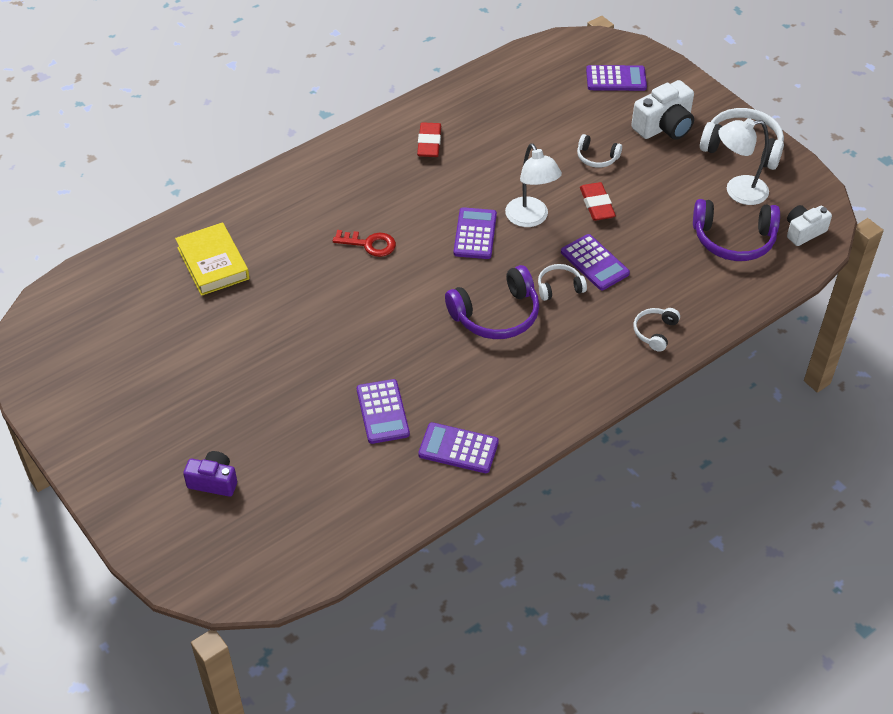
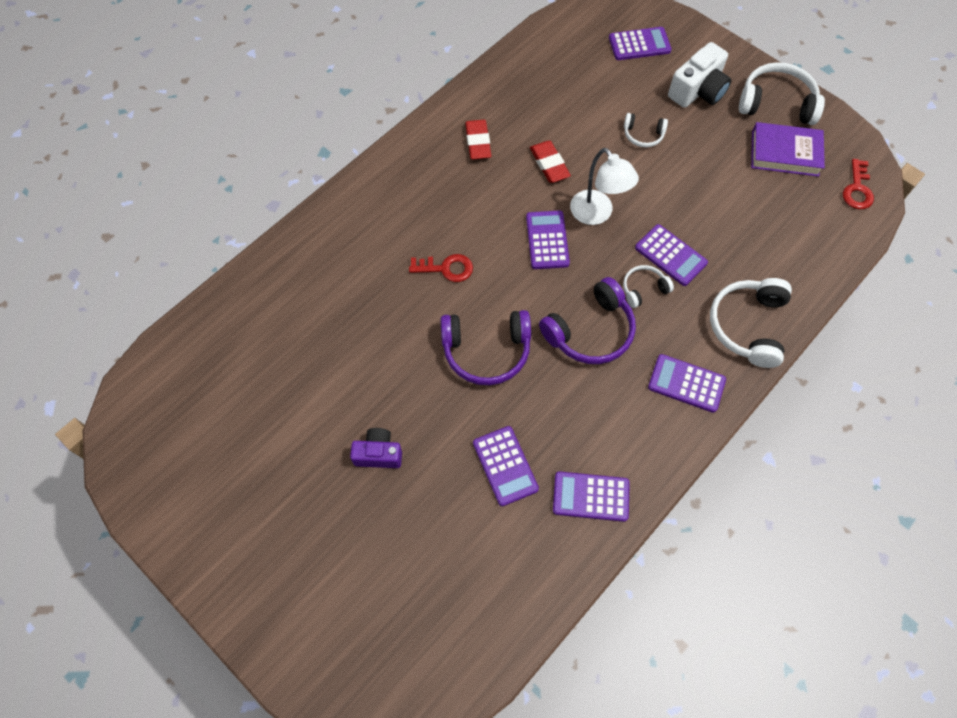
camera: 10 degrees left, 15 degrees up
yellow book [175,222,250,296] -> none
purple camera [183,451,237,497] -> purple camera moved to [350,428,402,468]
red eraser [580,182,616,221] -> red eraser moved to [530,141,571,183]
white headphones [633,308,680,352] -> white headphones [710,278,792,368], size x1.86
purple headphones [693,199,780,261] -> purple headphones moved to [441,310,531,385]
white lamp [718,118,769,205] -> purple book [751,122,825,177]
white camera [787,205,832,246] -> red key [843,159,874,209]
none -> purple calculator [648,354,726,413]

